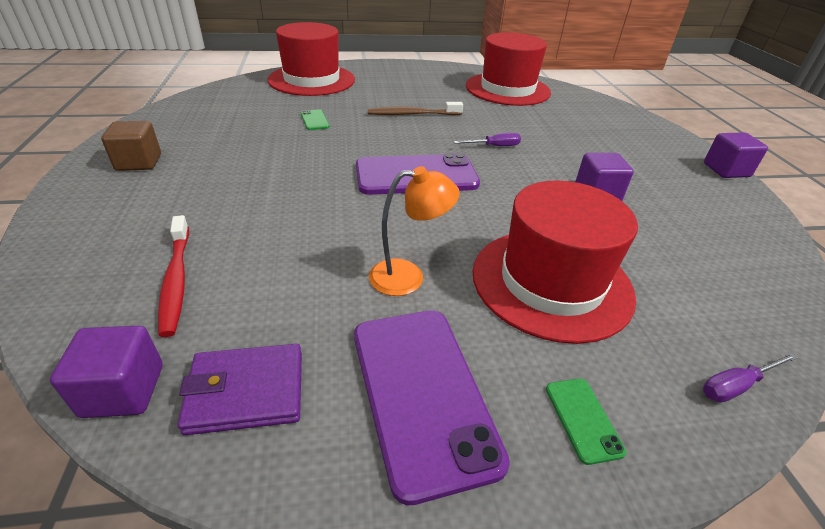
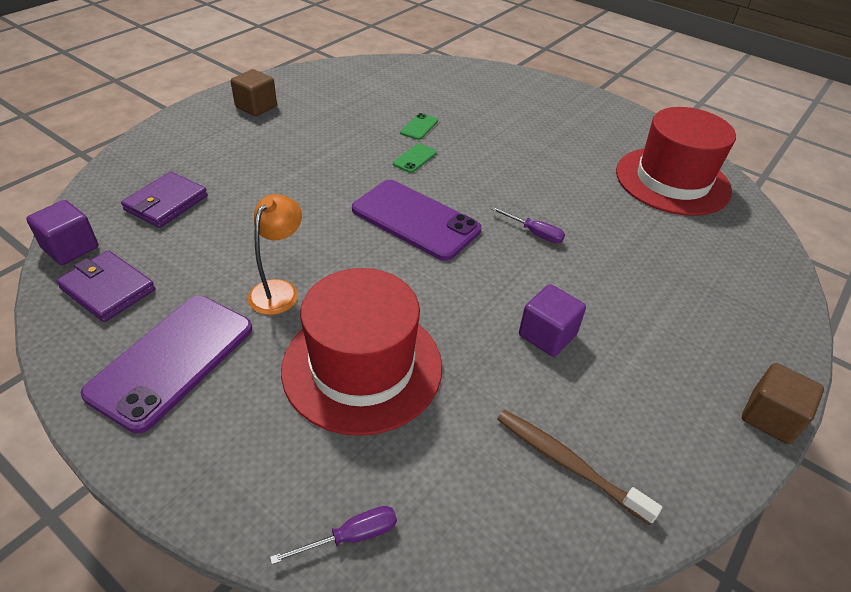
camera: 45 degrees right, 5 degrees up
red toothbrush [158,215,189,337] -> purple wallet [121,172,208,228]
red hat [268,22,355,96] -> none
brown toothbrush [368,102,463,115] -> brown toothbrush moved to [497,410,662,525]
orange lamp [369,166,460,296] -> orange lamp turned 105 degrees counterclockwise [248,194,302,315]
green phone [546,378,626,465] -> green phone moved to [393,144,437,173]
purple screwdriver [703,353,798,402] -> purple screwdriver turned 135 degrees clockwise [270,506,397,565]
purple cube [704,132,768,178] -> brown cube [742,363,824,444]

